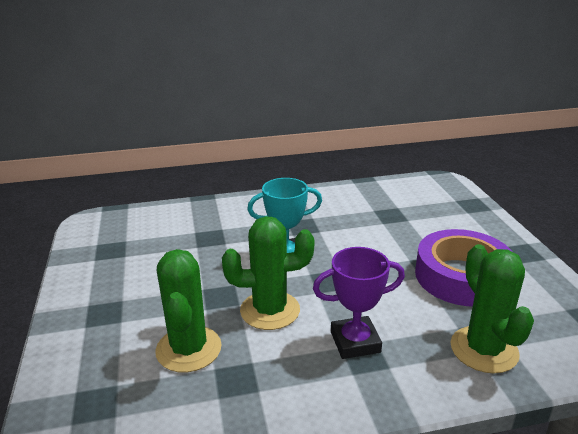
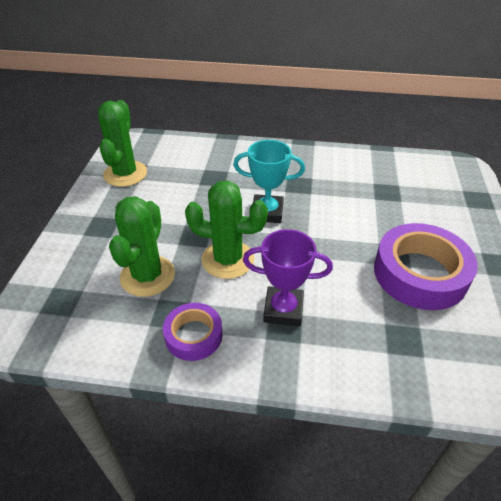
camera: 20 degrees right, 15 degrees up
green cactus [451,244,534,373] -> green cactus moved to [98,100,147,187]
none -> purple tape [163,303,223,361]

